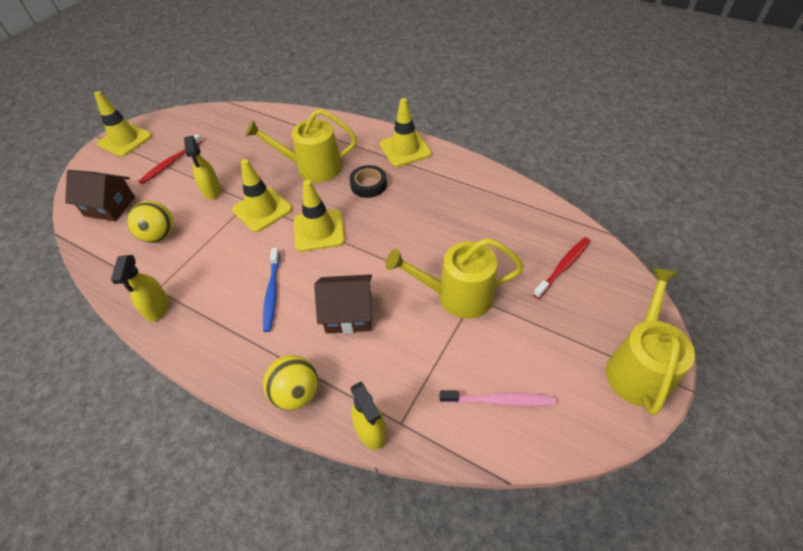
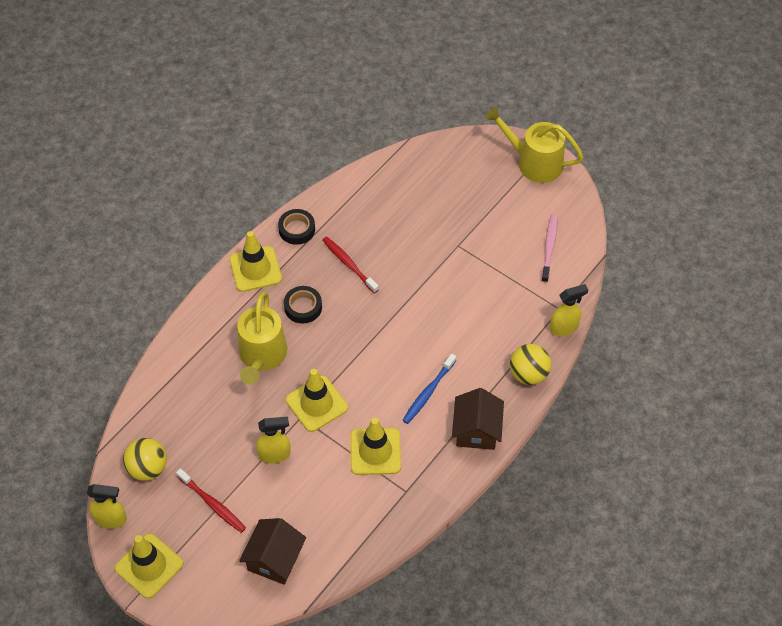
camera: 85 degrees left, 5 degrees up
yellow spray bottle [111,255,169,322] -> yellow spray bottle moved to [87,484,127,529]
yellow ball [127,201,174,243] -> yellow ball moved to [123,438,167,481]
blue toothbrush [263,248,280,332] -> blue toothbrush turned 120 degrees clockwise [403,354,456,424]
yellow traffic cone [294,180,345,252] -> yellow traffic cone moved to [350,418,401,475]
brown house [314,274,372,334] -> brown house moved to [452,388,504,450]
yellow watering can [385,238,524,319] -> none
red toothbrush [533,237,590,299] -> red toothbrush moved to [322,236,379,293]
none -> black tape [278,209,315,245]

